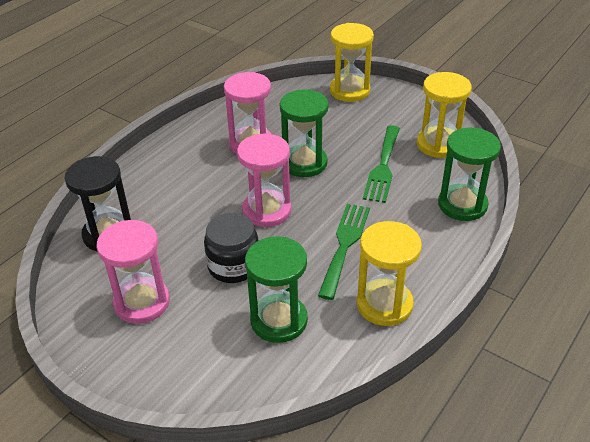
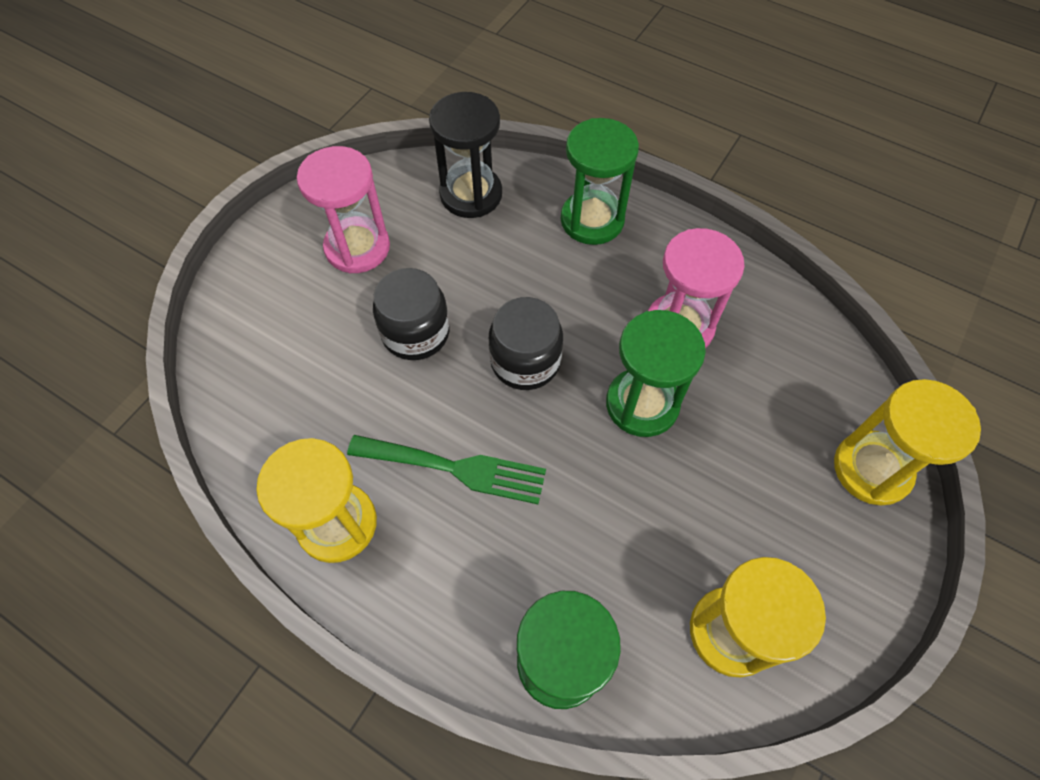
camera: 85 degrees right, 20 degrees up
pink hourglass [237,134,291,227] -> black jar [489,297,563,390]
green hourglass [245,236,308,343] -> green hourglass moved to [561,118,639,245]
green fork [363,125,400,203] -> none

